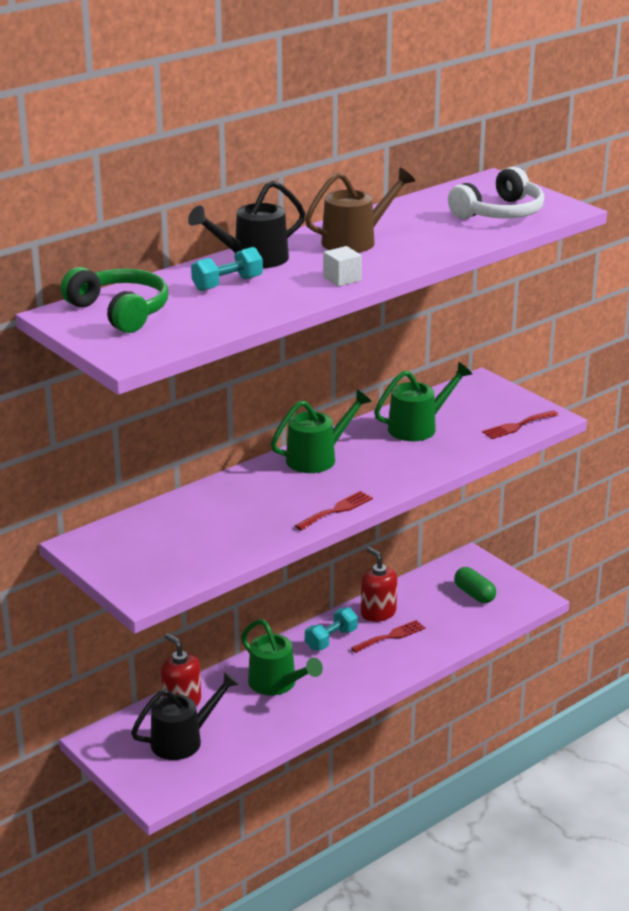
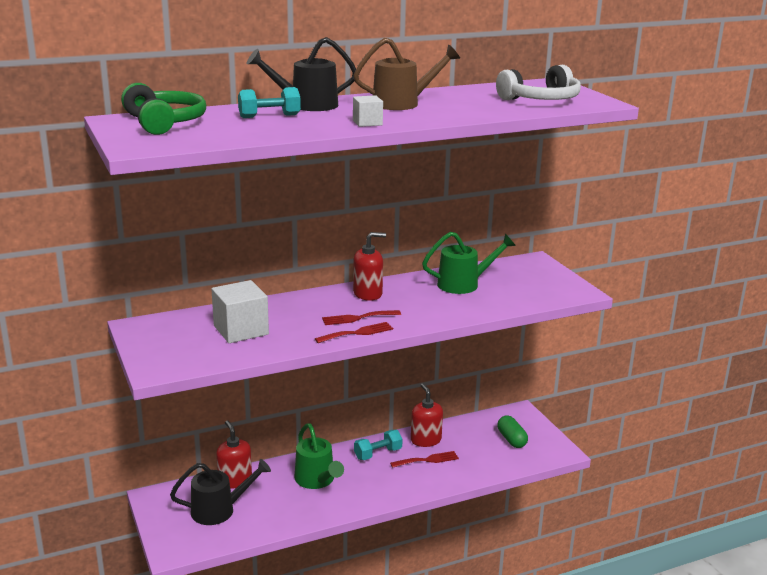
camera: 15 degrees right, 5 degrees down
green watering can [271,390,372,473] -> red soap dispenser [353,232,386,301]
red fork [482,410,559,439] -> red fork moved to [322,310,401,325]
none -> white cube [212,280,269,343]

